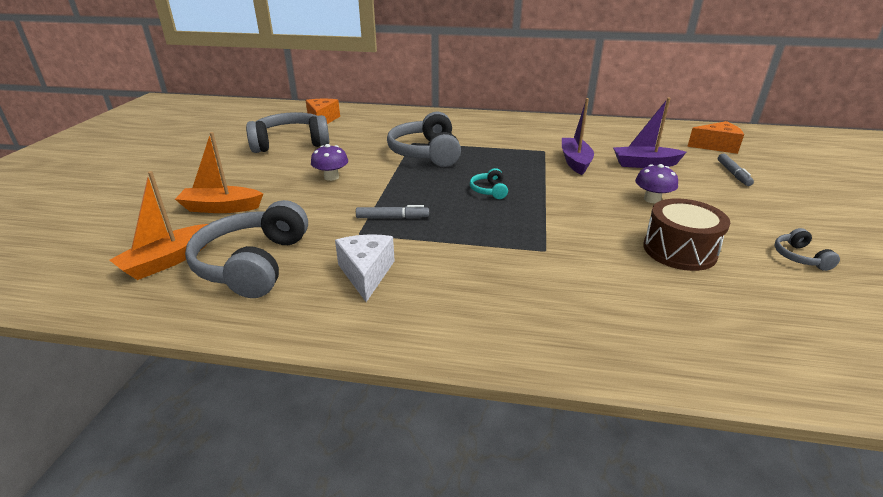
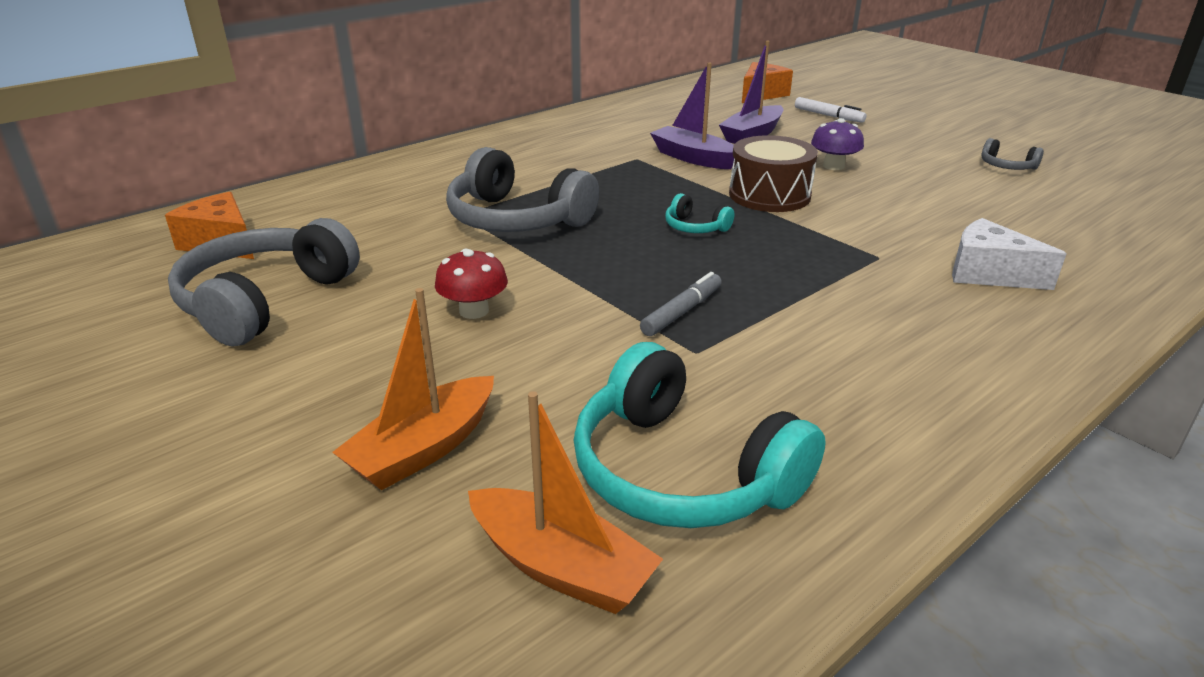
camera: 50 degrees left, 0 degrees up
orange boat [110,171,208,280] -> orange boat turned 45 degrees counterclockwise [468,391,663,614]
grey headphones [185,200,308,298] -> turquoise headphones [574,342,826,528]
purple mushroom [311,144,348,181] -> red mushroom [435,249,508,319]
white cheese [335,234,395,302] -> white cheese moved to [952,218,1067,290]
brown drum [643,198,730,271] -> brown drum moved to [729,135,818,212]
grey marker [718,153,754,186] -> white marker [795,97,867,123]

